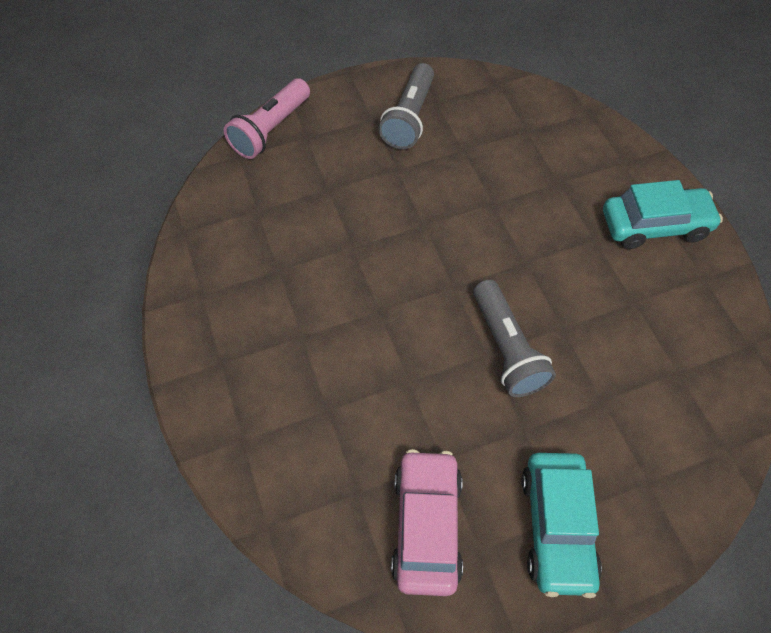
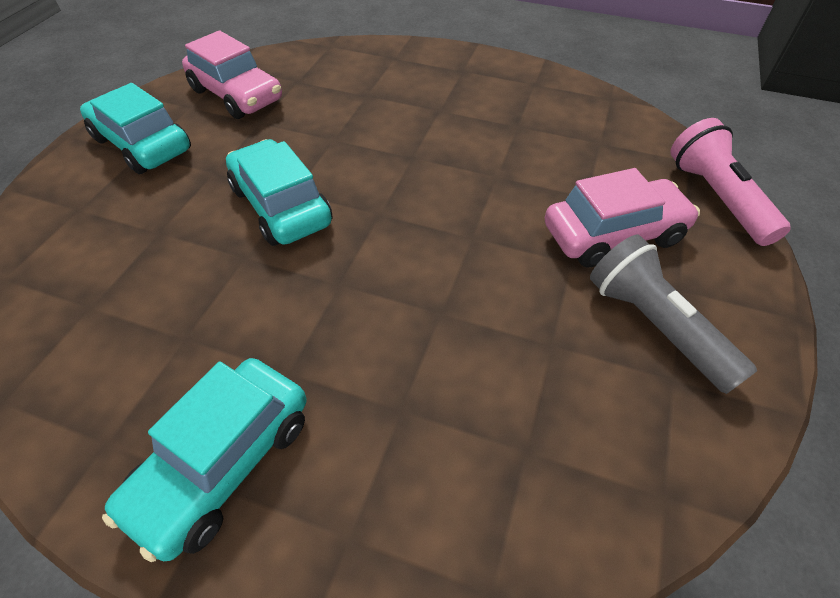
camera: 130 degrees right, 10 degrees down
grey flashlight [473,280,556,397] -> turquoise car [226,139,332,246]
none -> pink car [545,168,700,268]

